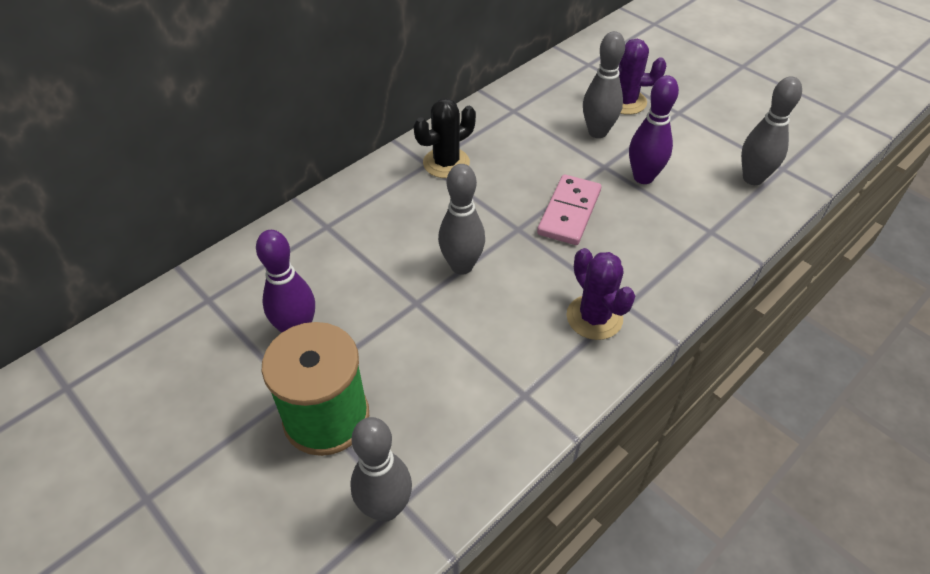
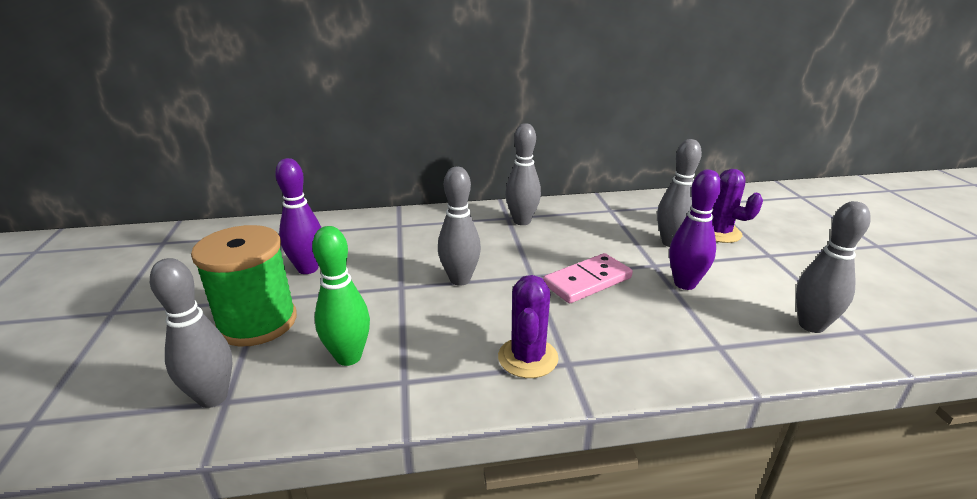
camera: 35 degrees right, 20 degrees down
black cactus [414,98,476,178] -> grey bowling pin [505,123,541,225]
none -> green bowling pin [312,226,370,366]

